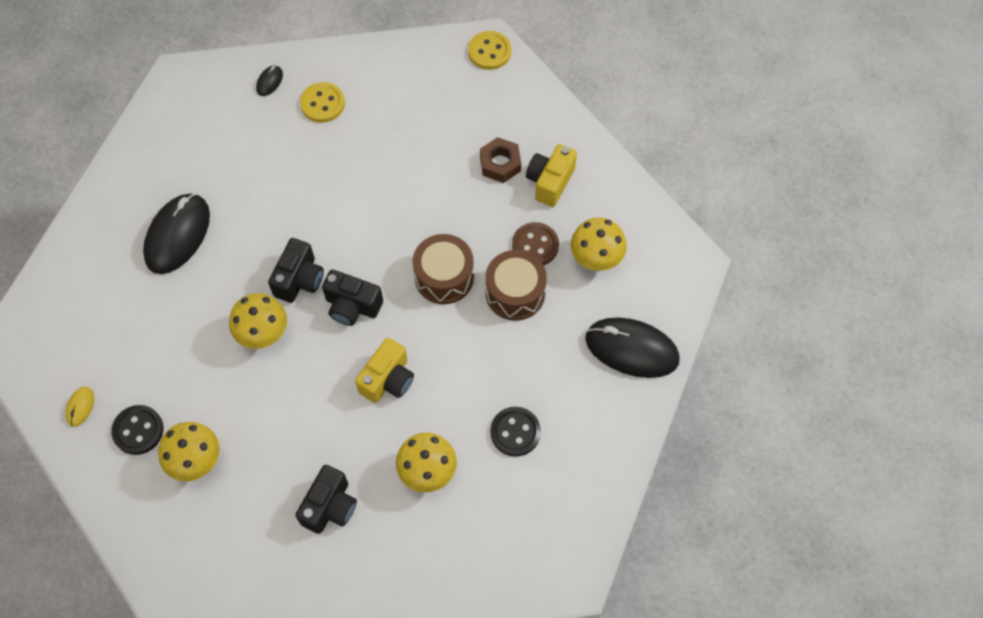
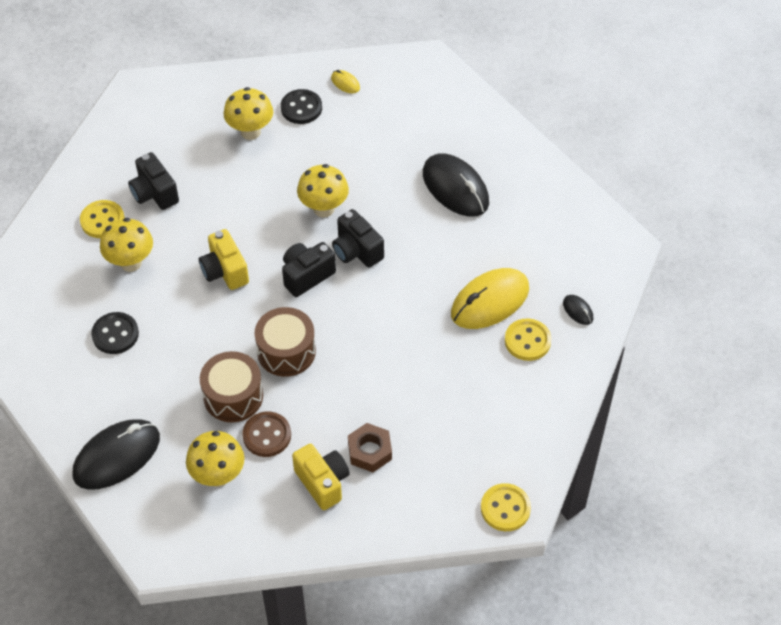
camera: 120 degrees right, 10 degrees down
none -> yellow button [80,200,125,238]
none -> yellow mouse [451,268,529,329]

